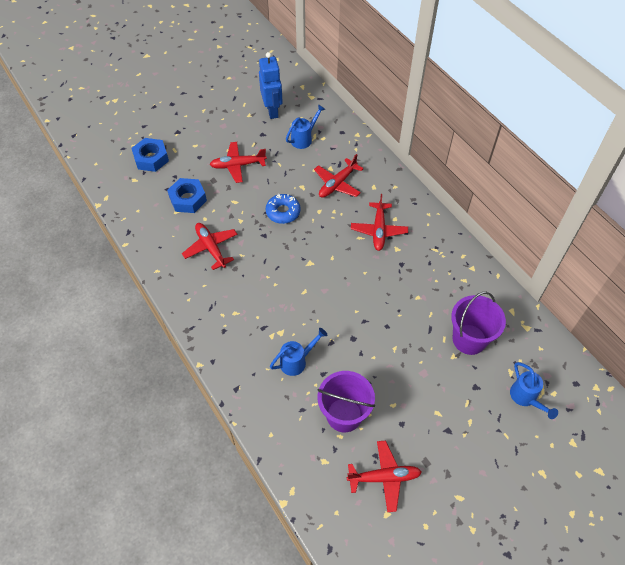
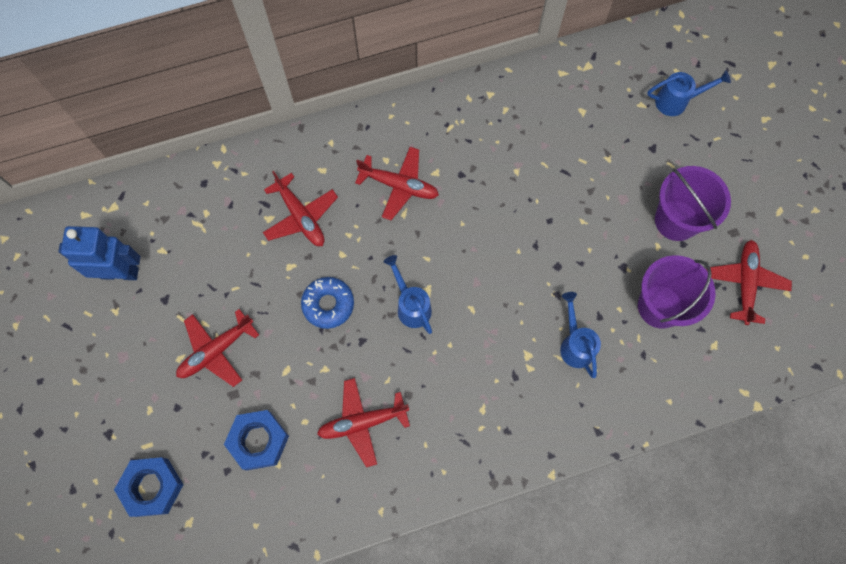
camera: 75 degrees left, 15 degrees up
red plane [210,142,267,183] -> red plane turned 45 degrees clockwise [176,309,259,387]
blue watering can [286,104,325,149] -> blue watering can moved to [384,255,432,334]
purple bucket [451,292,506,355] -> purple bucket moved to [655,166,731,241]

